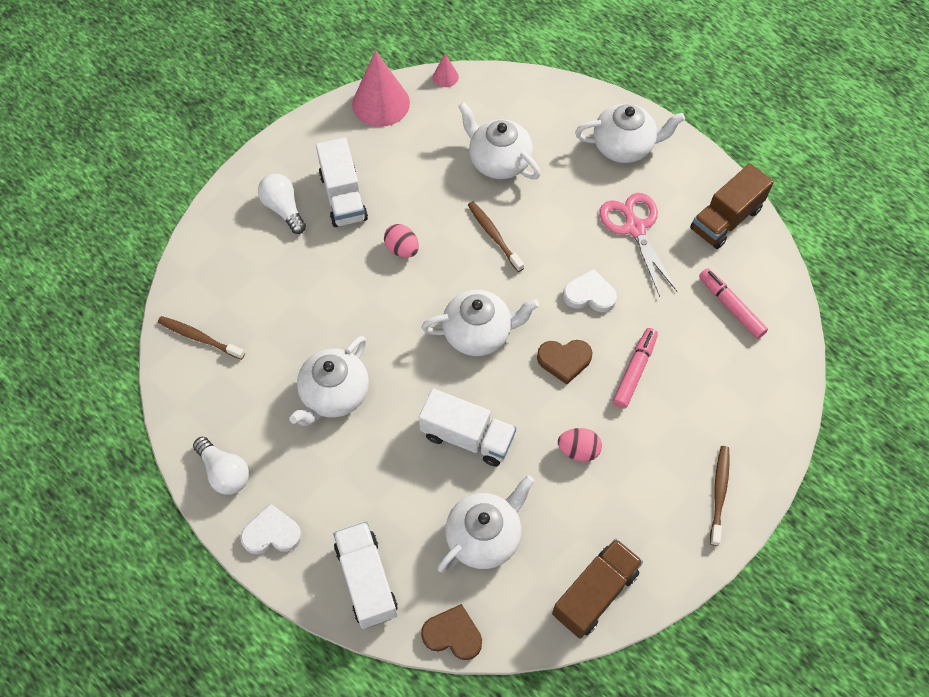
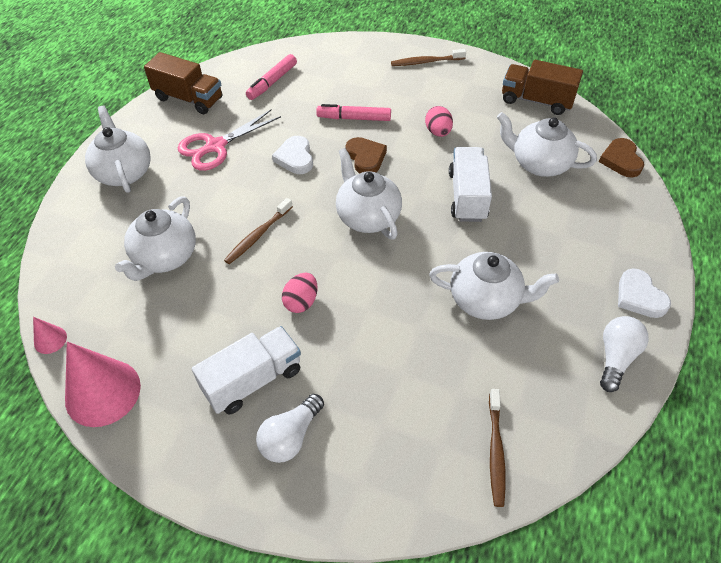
camera: 110 degrees left, 10 degrees down
white truck [333,522,398,629] -> none

